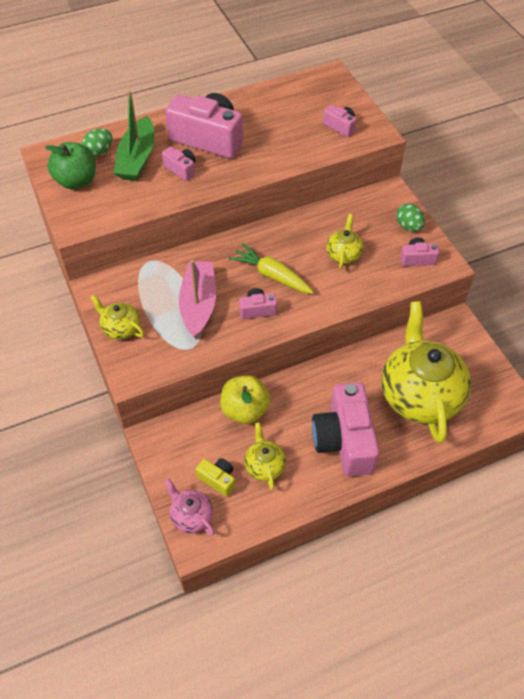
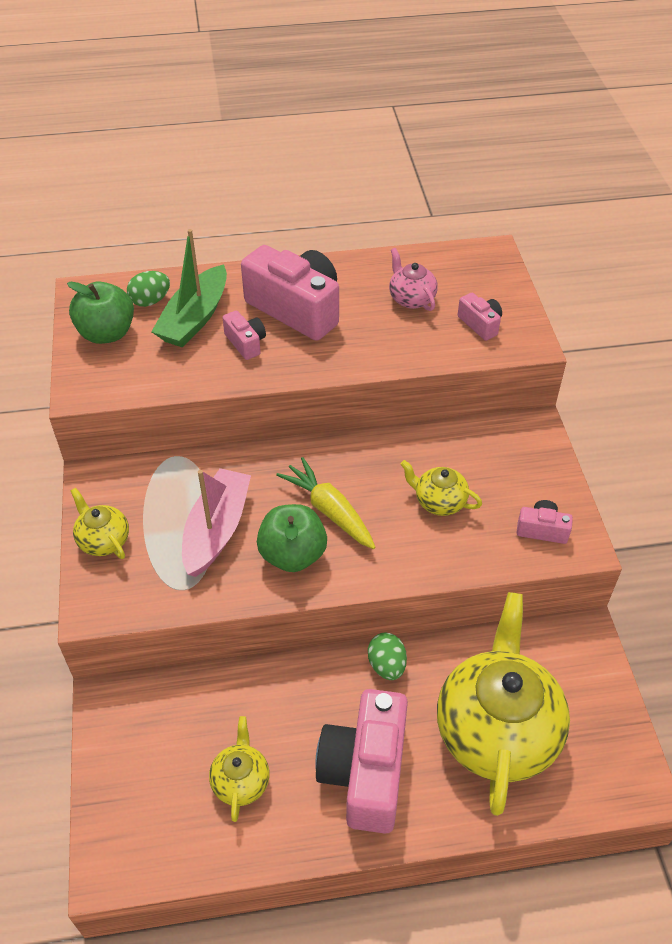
camera: 15 degrees right, 5 degrees down
pink teapot [164,478,215,536] -> pink teapot moved to [389,248,438,311]
yellow camera [196,458,235,497] -> none
yellow apple [220,375,270,424] -> none
pink camera [239,288,277,319] -> green apple [257,504,327,572]
yellow teapot [326,214,364,269] -> yellow teapot turned 90 degrees counterclockwise [400,460,482,516]
green egg [396,204,425,232] -> green egg moved to [368,633,407,680]

